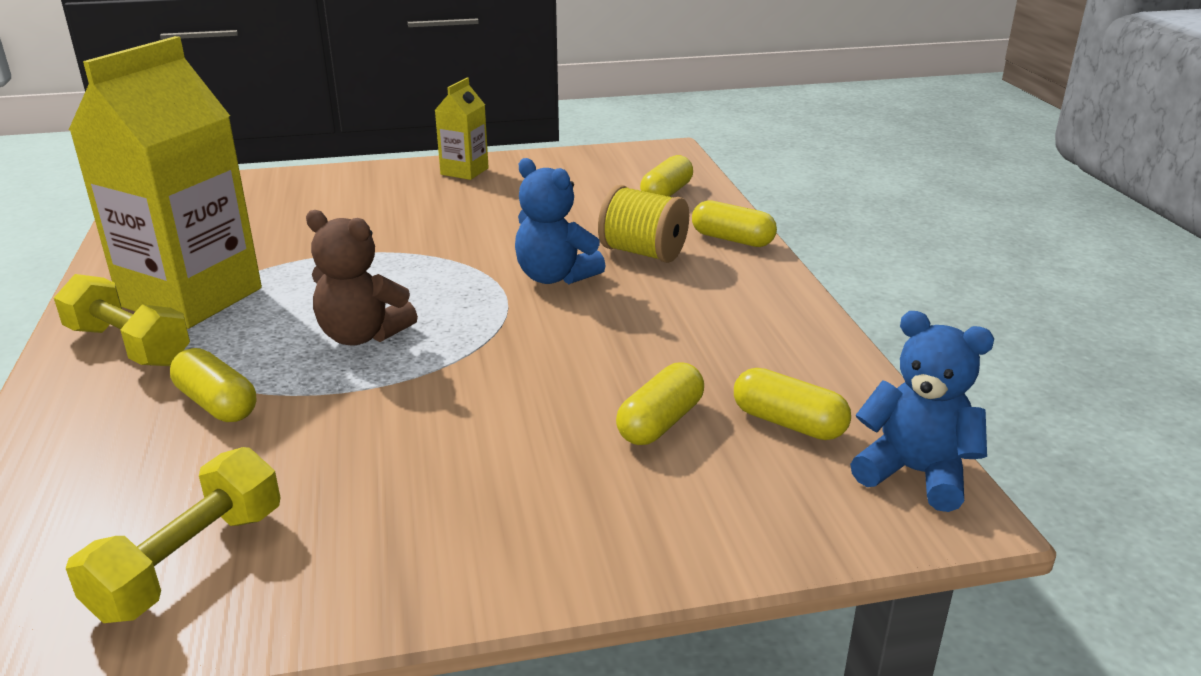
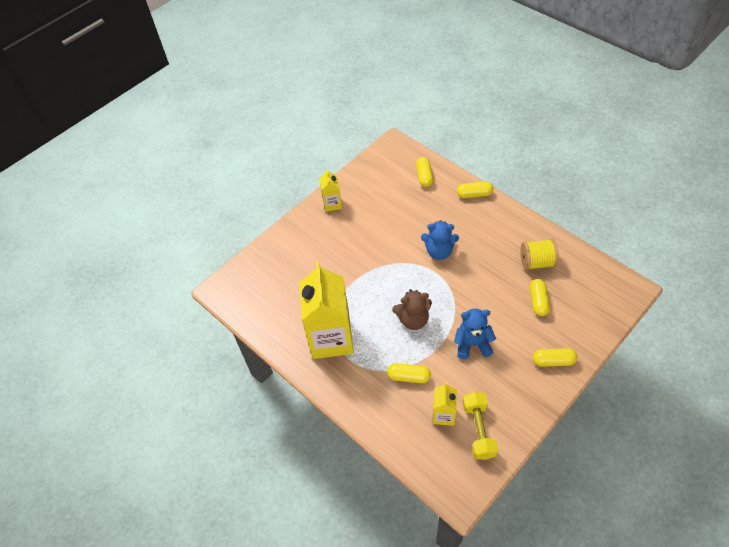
camera: 30 degrees left, 25 degrees up
yellow dumbbell [54,274,190,366] -> none
yellow spool [598,185,689,263] -> yellow spool moved to [520,239,559,270]
yellow capsule [734,368,851,440] -> yellow capsule moved to [533,348,577,367]
blue teddy bear [850,311,994,512] -> blue teddy bear moved to [454,309,496,359]
none -> yellow carton [433,383,457,426]

